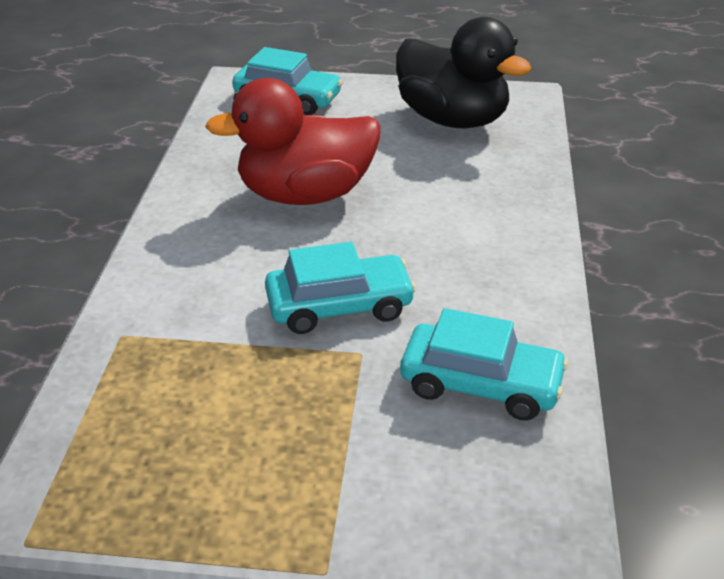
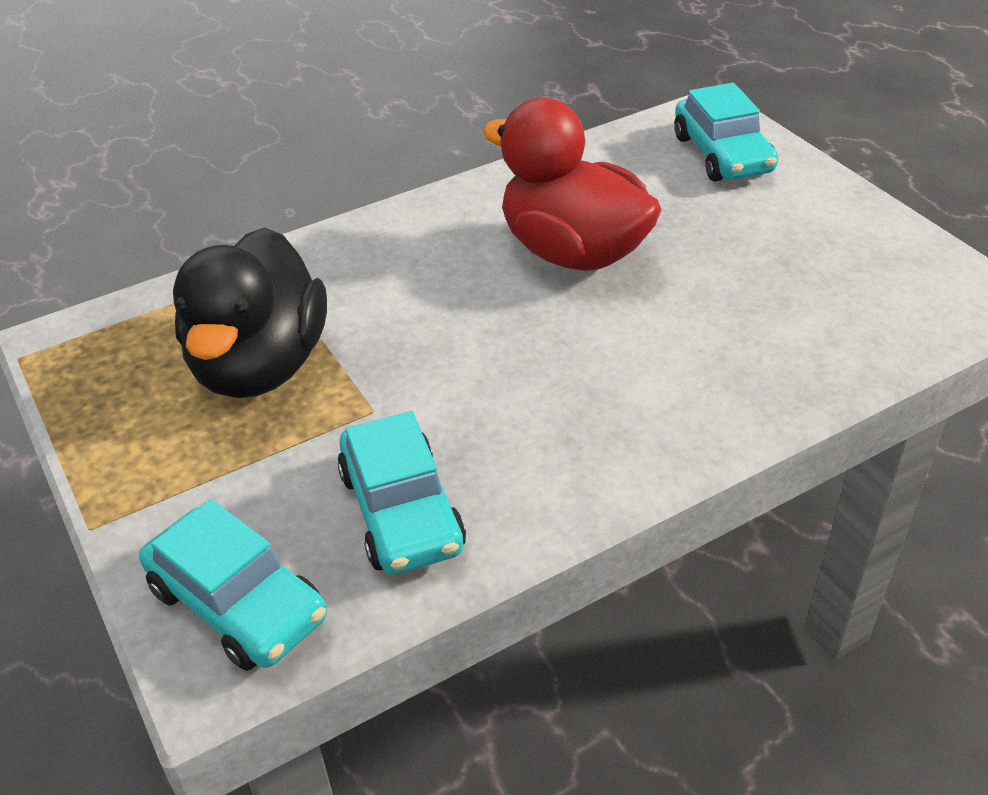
camera: 55 degrees right, 5 degrees up
turquoise car [265,242,416,334] -> turquoise car moved to [139,499,327,671]
black duck [396,17,532,128] -> black duck moved to [173,227,327,398]

